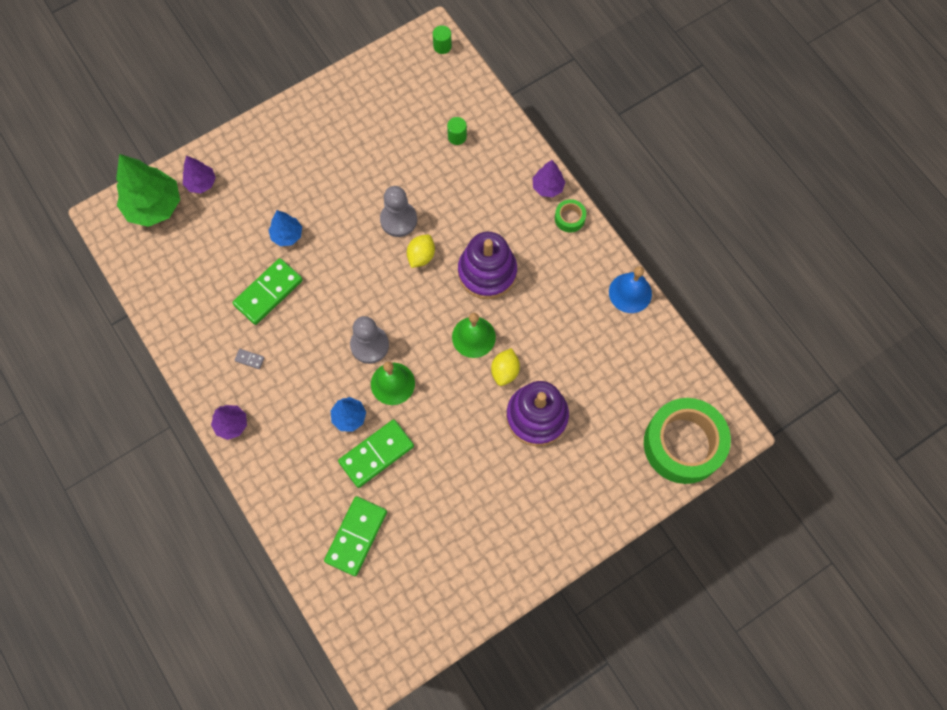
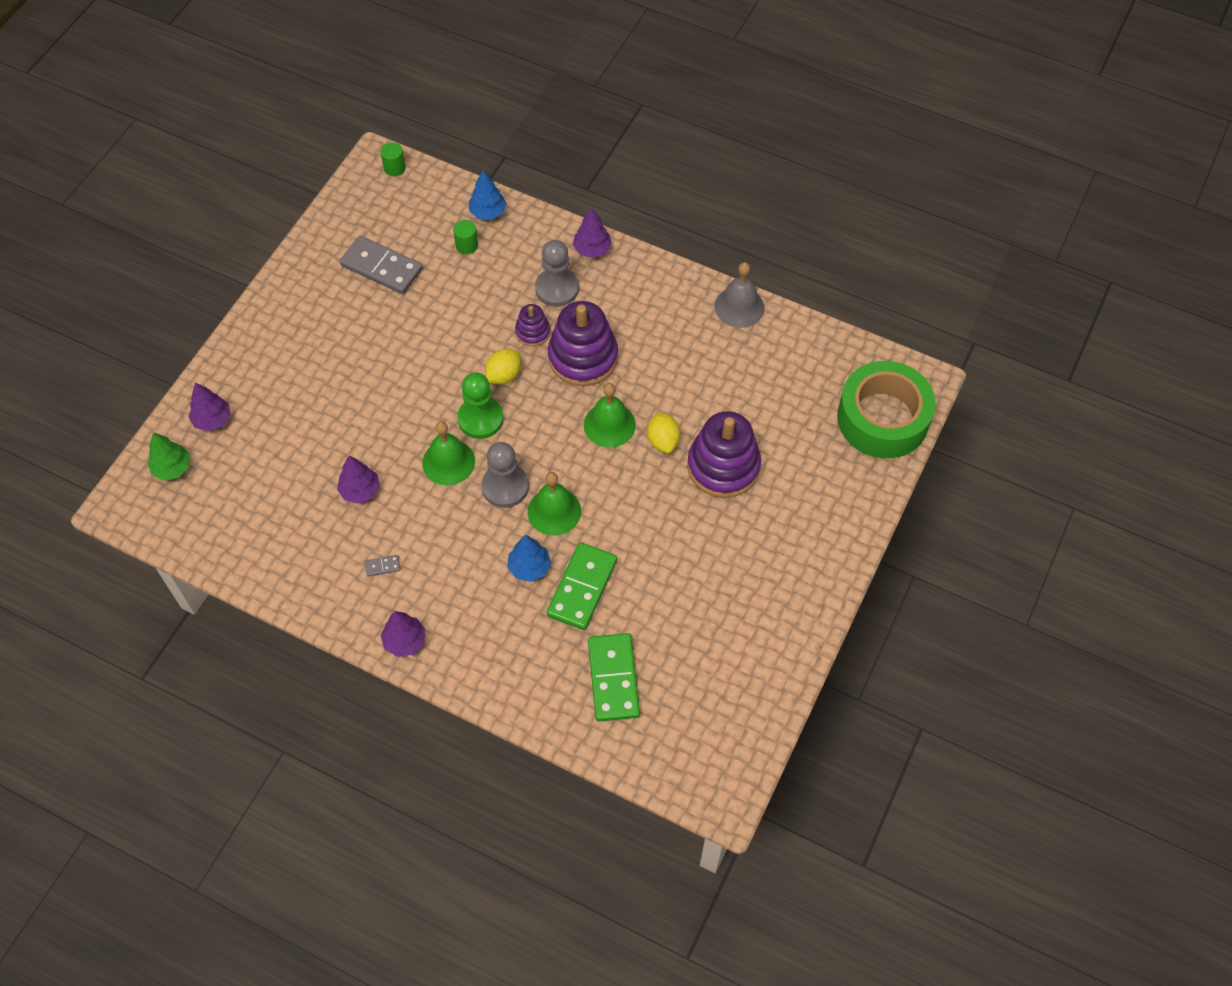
camera: 30 degrees left, 10 degrees down
green tree [116,154,180,227] -> green tree [148,432,190,481], size x0.54
green domino [232,258,303,325] -> purple tree [337,456,380,504]
blue tree [269,210,302,246] -> blue tree moved to [469,170,507,220]
grey pawn [380,186,417,237] -> grey pawn moved to [535,240,579,307]
yellow lemon [407,234,435,268] -> yellow lemon turned 45 degrees clockwise [485,349,521,384]
green tape [555,199,586,232] -> none
blue bell [609,266,652,313] -> grey bell [715,262,764,328]
none -> grey domino [340,236,423,294]
none -> green bell [422,421,475,486]
none -> green pawn [457,373,504,439]
none -> purple stacking toy [515,304,550,346]

